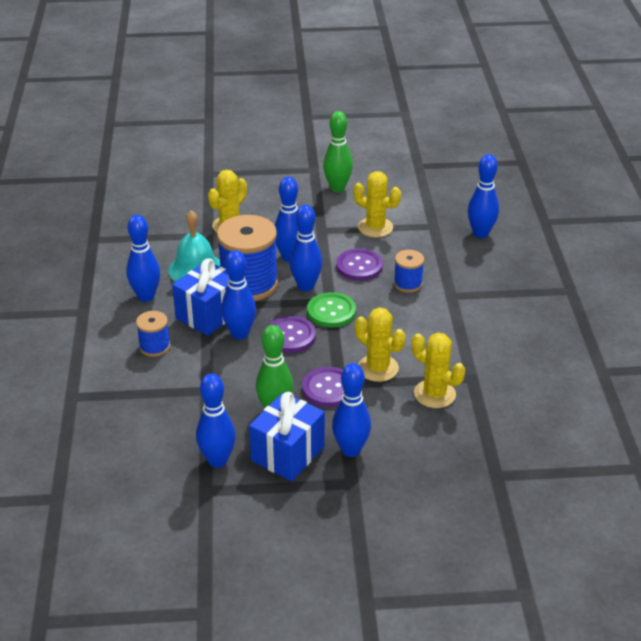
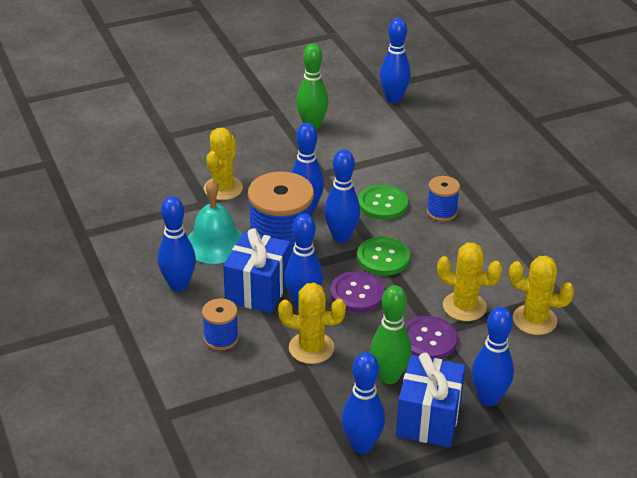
camera: 20 degrees left, 0 degrees up
purple button [336,249,383,281] -> green button [358,185,408,220]
yellow cactus [353,171,401,237] -> yellow cactus moved to [278,283,346,364]
blue bowling pin [468,154,499,238] -> blue bowling pin moved to [380,18,411,103]

